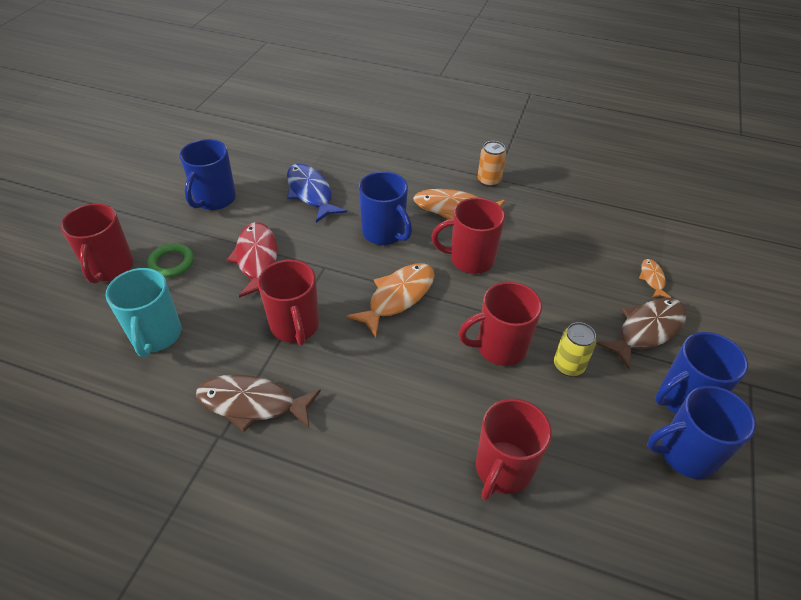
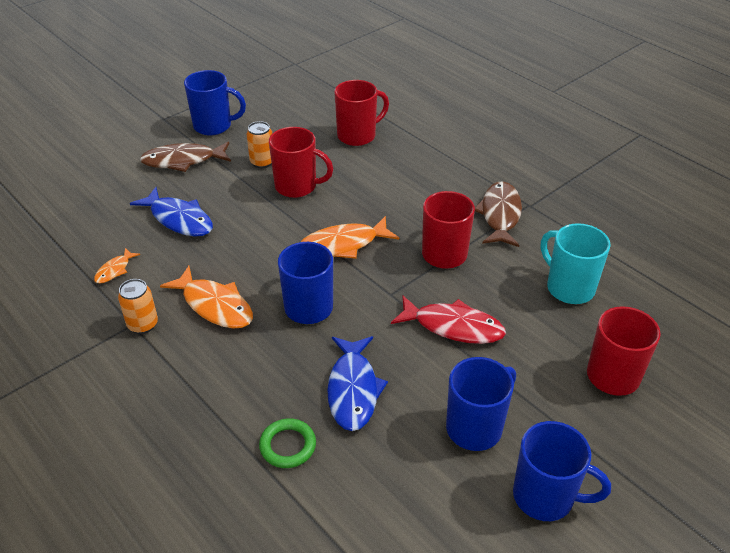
camera: 150 degrees left, 5 degrees down
turquoise mug [105,268,181,357] -> turquoise mug turned 60 degrees counterclockwise [541,223,611,304]
green ring [147,243,194,278] -> green ring moved to [259,418,316,468]
brown fish [196,375,321,432] -> brown fish turned 120 degrees counterclockwise [475,181,522,247]
red fish [227,222,277,298] -> red fish turned 90 degrees counterclockwise [391,295,506,344]
red mug [431,198,505,274] -> none
yellow can [554,322,596,377] -> orange can [247,121,272,168]
orange fish [639,259,672,298] -> orange fish moved to [94,248,140,284]
blue mug [647,386,756,479] -> blue mug moved to [513,421,611,521]
none -> blue fish [130,187,213,236]

